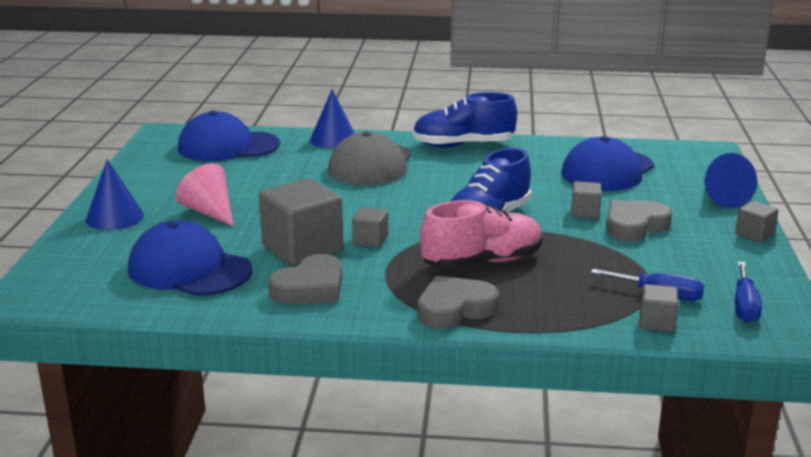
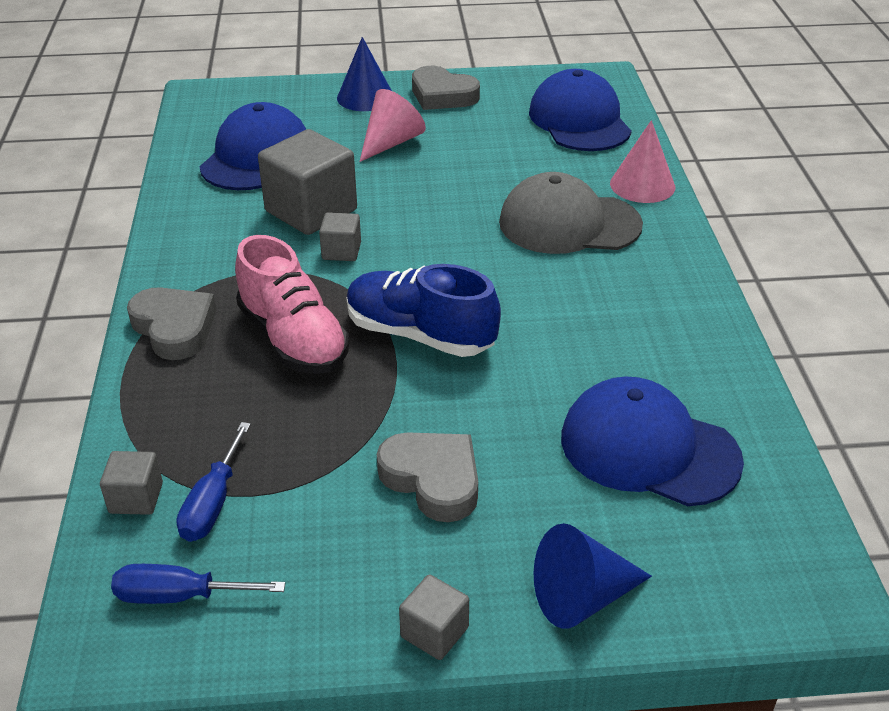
camera: 80 degrees right, 15 degrees up
grey heart [268,254,342,305] -> grey heart moved to [412,66,480,110]
blue cone [310,89,355,149] -> pink cone [610,120,675,203]
blue shoe [413,92,517,148] -> none
grey cube [571,181,601,219] -> none

